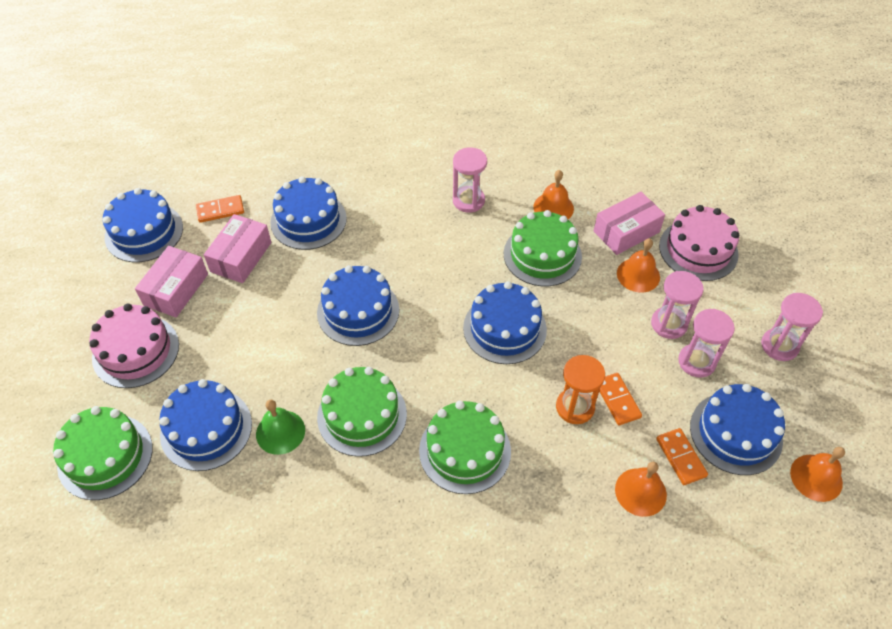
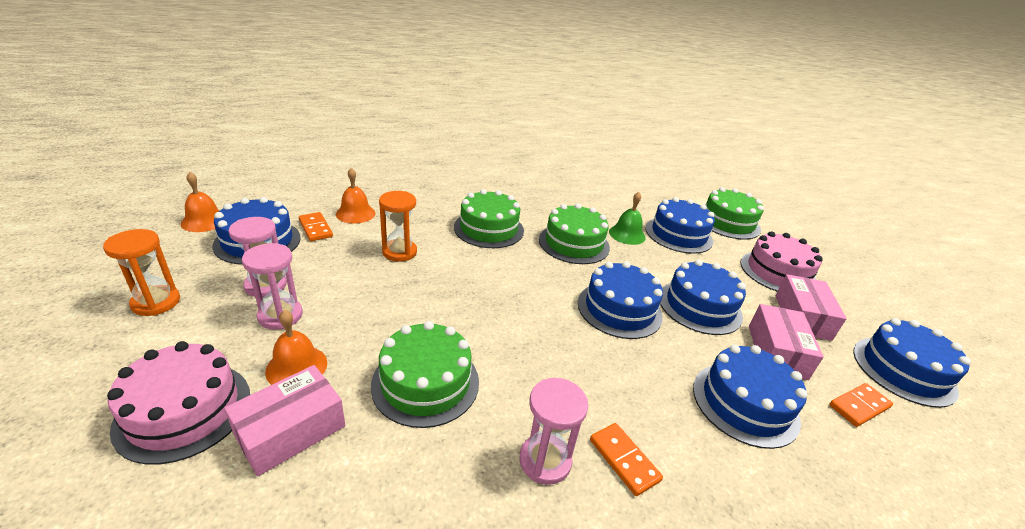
camera: 165 degrees right, 20 degrees down
blue cake [463,281,547,364] -> blue cake moved to [660,259,746,335]
orange bell [533,170,574,219] -> none
orange domino [599,373,642,425] -> orange domino moved to [590,423,663,496]
pink hourglass [761,293,823,361] -> orange hourglass [103,229,180,316]

